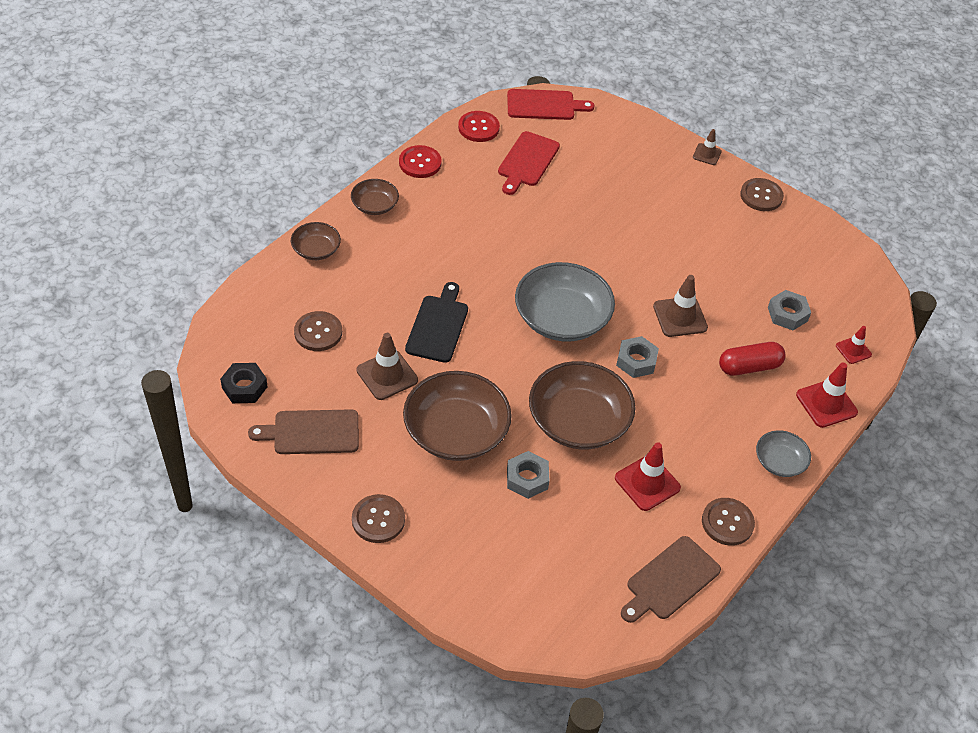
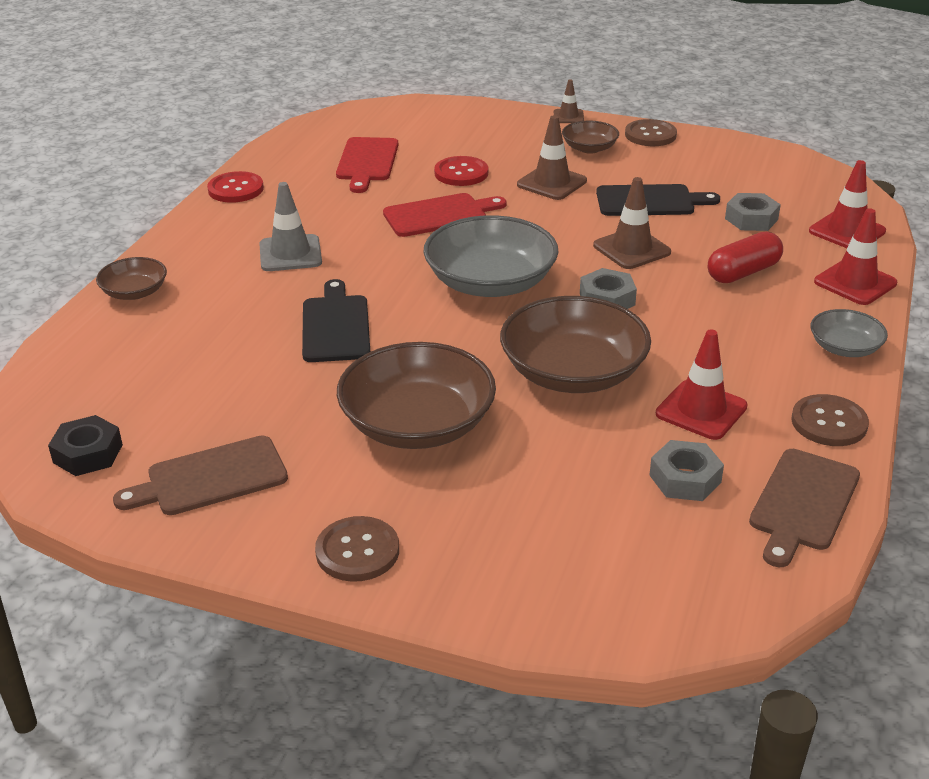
camera: 15 degrees left, 15 degrees down
brown button [294,311,342,351] -> none
brown bowl [351,179,399,215] -> brown bowl moved to [562,120,619,154]
brown traffic cone [357,333,418,400] -> brown traffic cone moved to [517,115,587,200]
red button [458,111,500,142] -> red button moved to [434,156,488,186]
red cutting board [507,89,595,120] -> red cutting board moved to [383,193,507,237]
grey nut [507,451,550,499] -> grey nut moved to [650,440,724,501]
red traffic cone [836,326,872,364] -> red traffic cone [809,160,886,248], size x1.67
none -> grey traffic cone [259,182,322,271]
none -> black cutting board [596,184,720,216]

